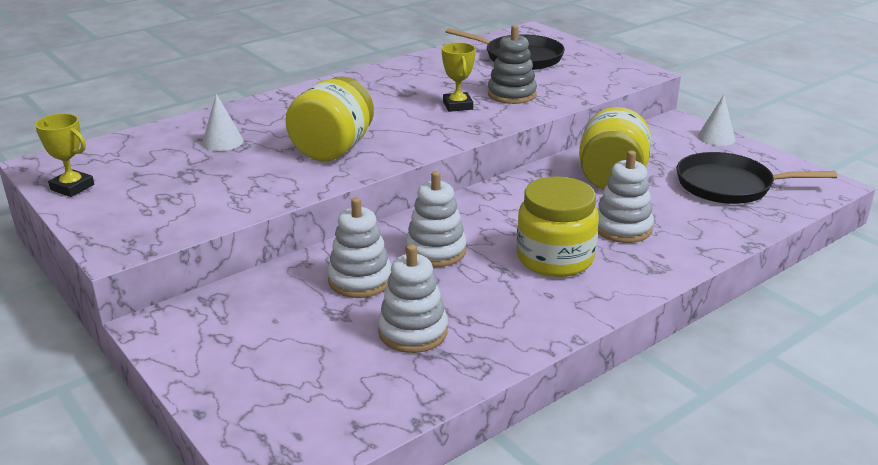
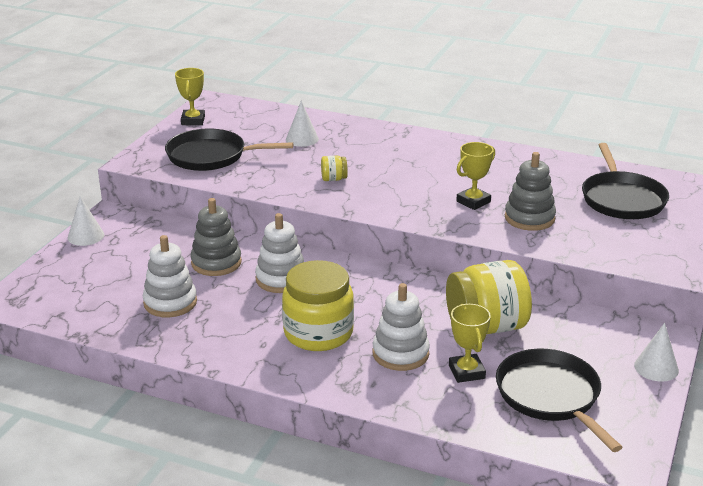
camera: 60 degrees right, 0 degrees up
yellow jar [285,76,374,161] -> yellow jar [321,156,348,181], size x0.42
white stacking toy [327,197,392,298] -> grey stacking toy [191,198,242,276]
none -> white cone [68,196,104,246]
none -> black pan [165,129,293,171]
none -> yellow trophy [449,304,491,383]

